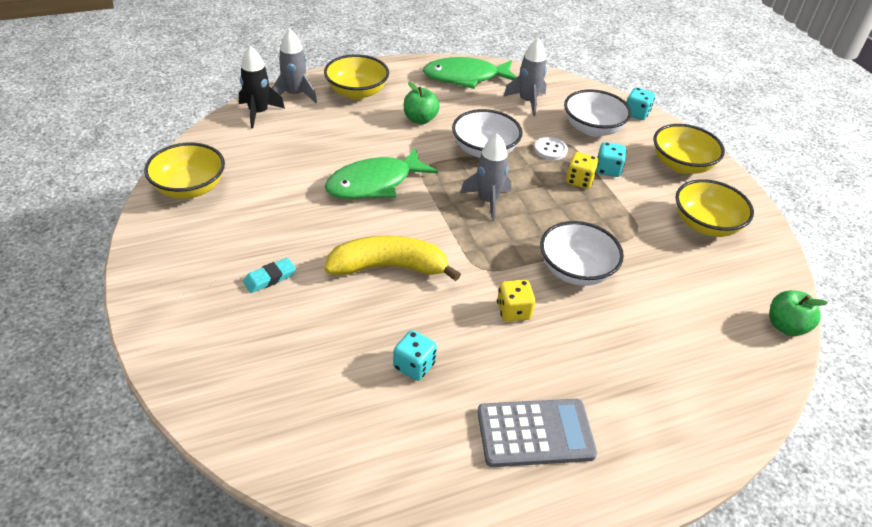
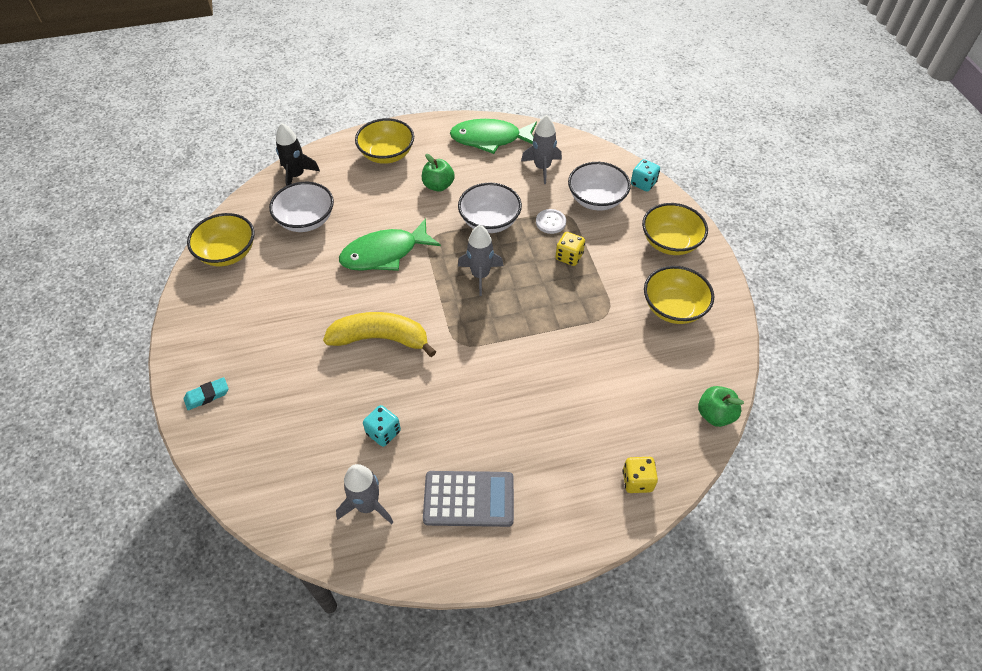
camera: 10 degrees right, 10 degrees up
turquoise eraser [243,258,296,293] -> turquoise eraser moved to [184,377,229,410]
grey rocket [272,29,317,103] -> grey rocket moved to [336,464,394,524]
yellow dice [497,280,535,322] -> yellow dice moved to [622,457,658,493]
white bowl [540,221,624,286] -> white bowl moved to [269,182,334,232]
turquoise dice [596,142,626,177] -> none

